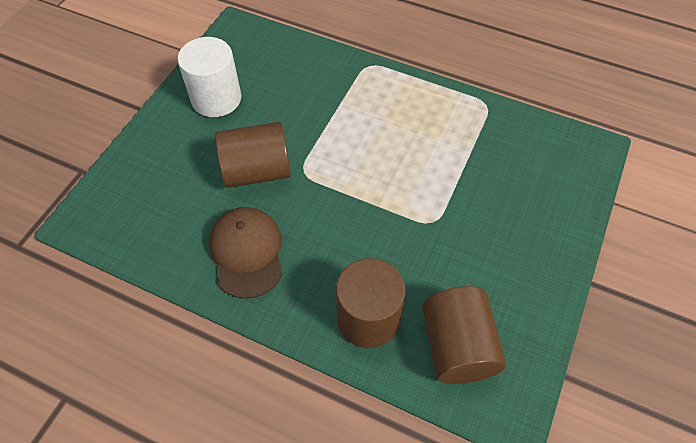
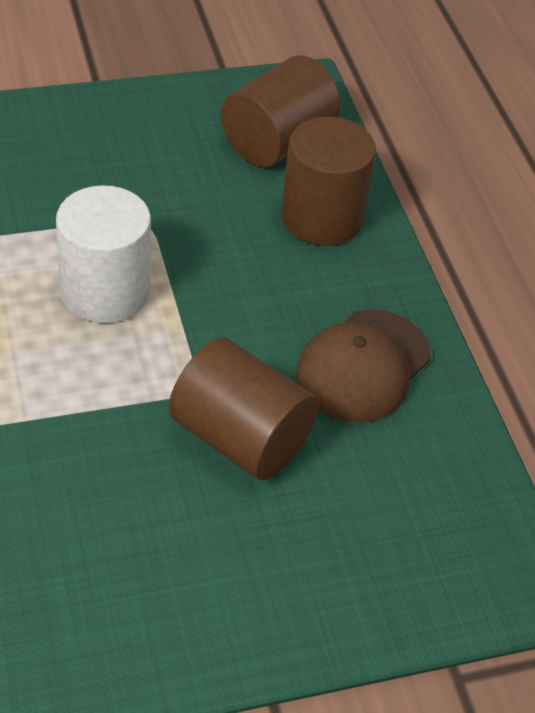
camera: 135 degrees left, 10 degrees down
white cylinder [177,37,242,117] -> white cylinder moved to [56,185,151,323]

